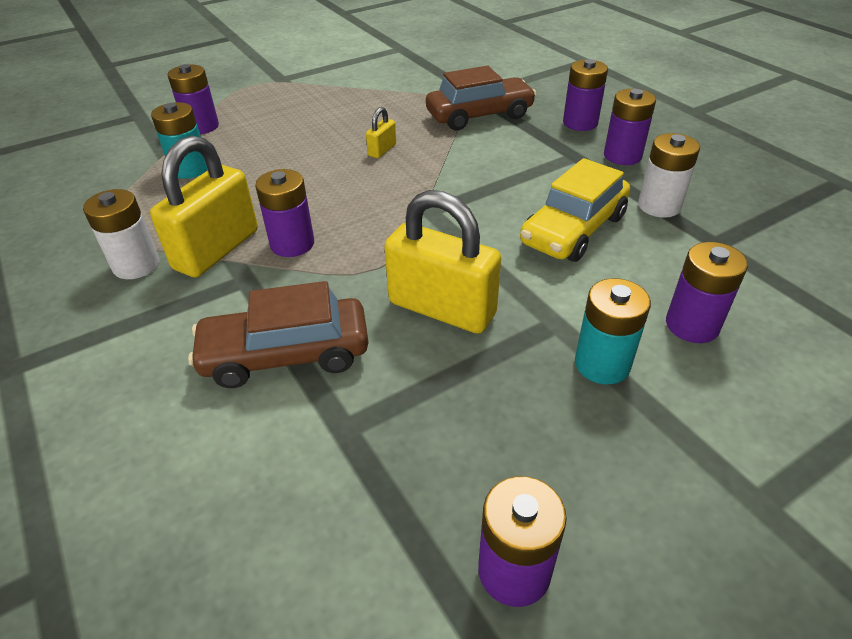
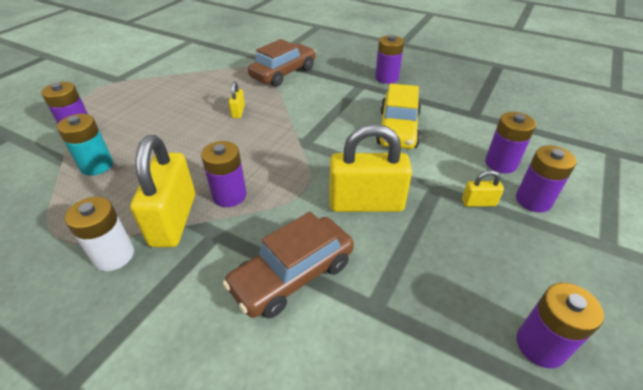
camera: 30 degrees left, 0 degrees up
purple battery [563,59,608,131] -> purple battery moved to [516,145,577,213]
turquoise battery [575,278,651,384] -> yellow padlock [462,170,504,207]
white battery [638,133,700,218] -> none

